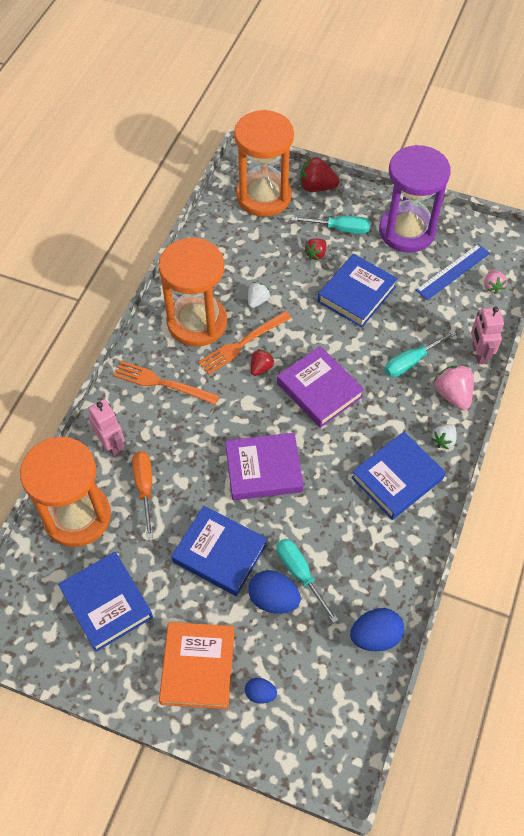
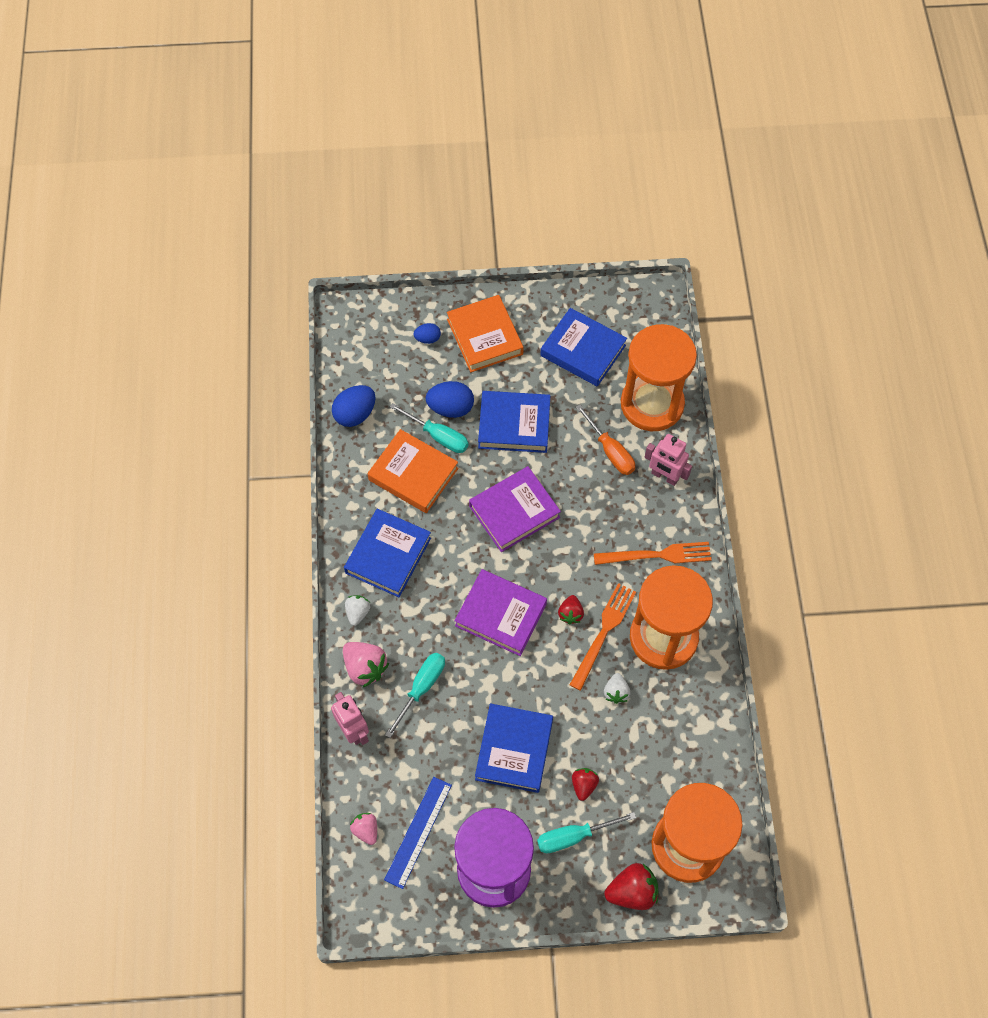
camera: 155 degrees right, 5 degrees up
none -> orange book [367,429,459,513]

